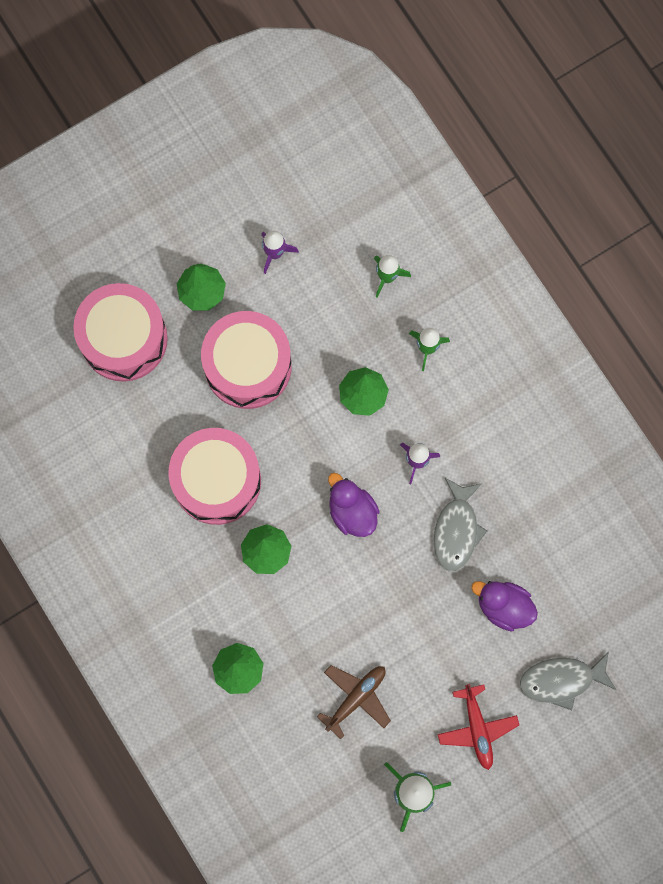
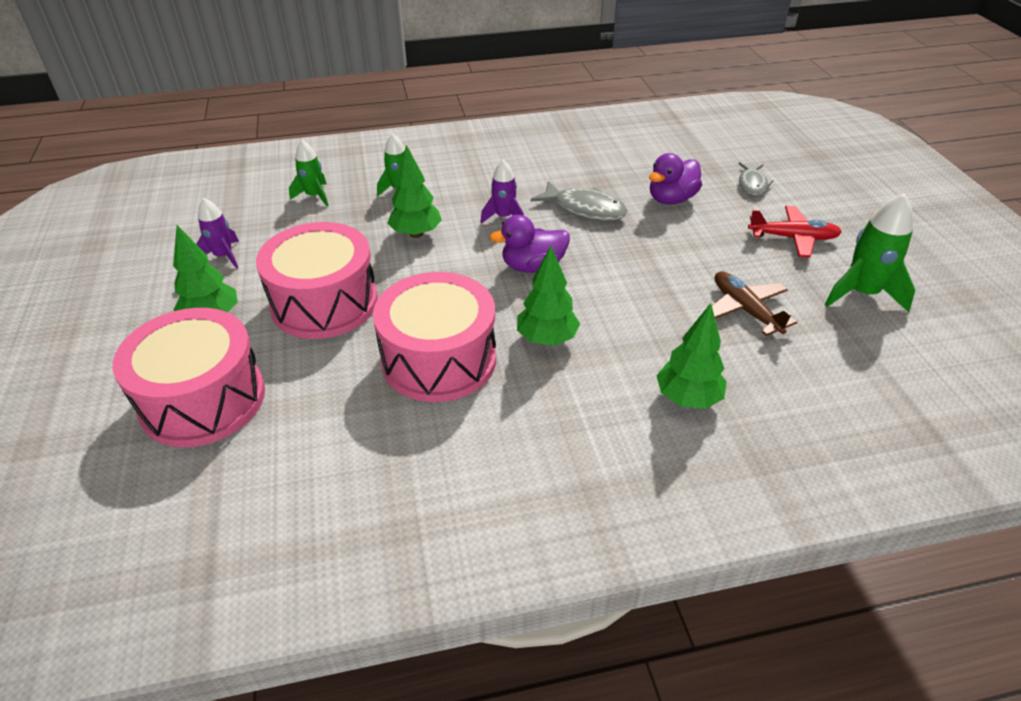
camera: 70 degrees left, 35 degrees down
grey fish [519,651,616,710] -> grey fish [739,162,773,196], size x0.66

